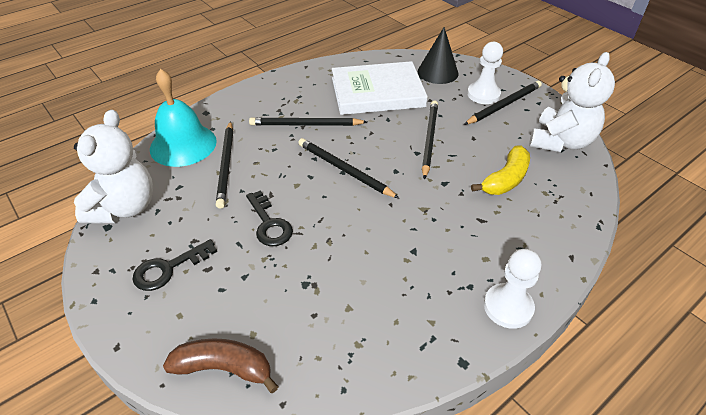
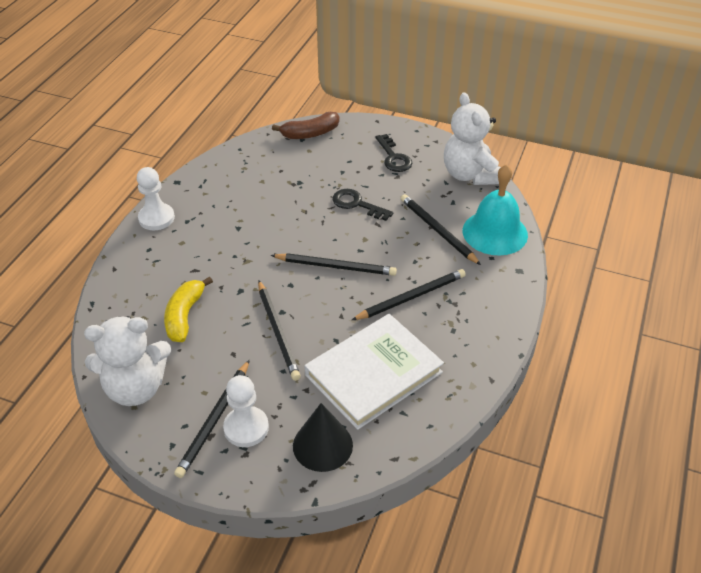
camera: 150 degrees right, 0 degrees up
black key [132,239,217,291] -> black key turned 135 degrees clockwise [375,134,412,172]
white teddy bear [529,52,615,152] -> white teddy bear turned 105 degrees counterclockwise [84,316,171,406]

